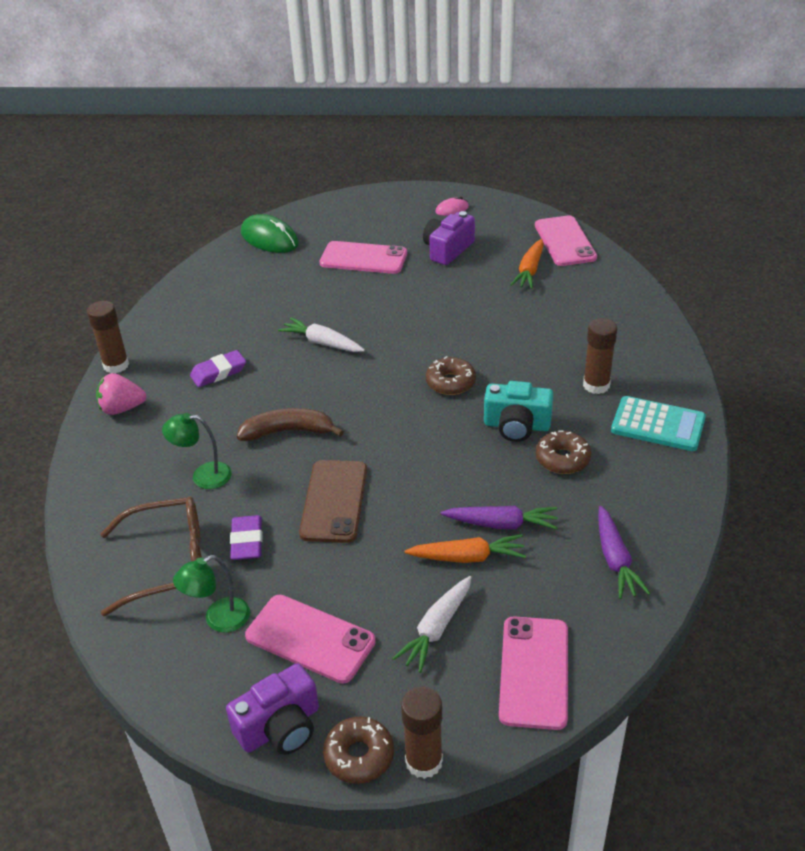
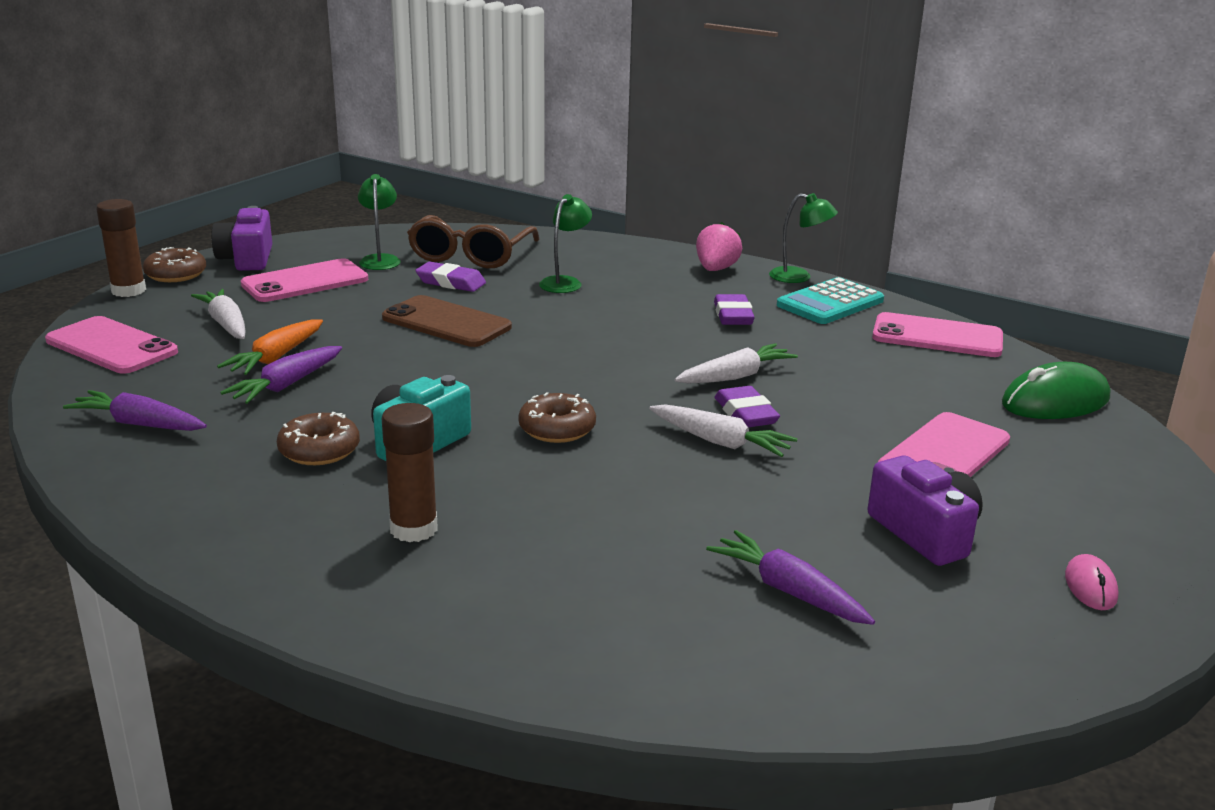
camera: 115 degrees right, 15 degrees down
brown glue stick [87,301,129,374] -> green lamp [769,193,838,283]
brown banana [237,408,344,441] -> none
orange carrot [510,239,544,289] -> purple carrot [706,530,875,625]
pink phone [535,215,597,266] -> pink phone moved to [872,312,1003,357]
turquoise calculator [611,396,706,451] -> turquoise calculator moved to [777,277,884,324]
none -> white carrot [649,404,798,457]
none -> purple eraser [714,386,780,427]

